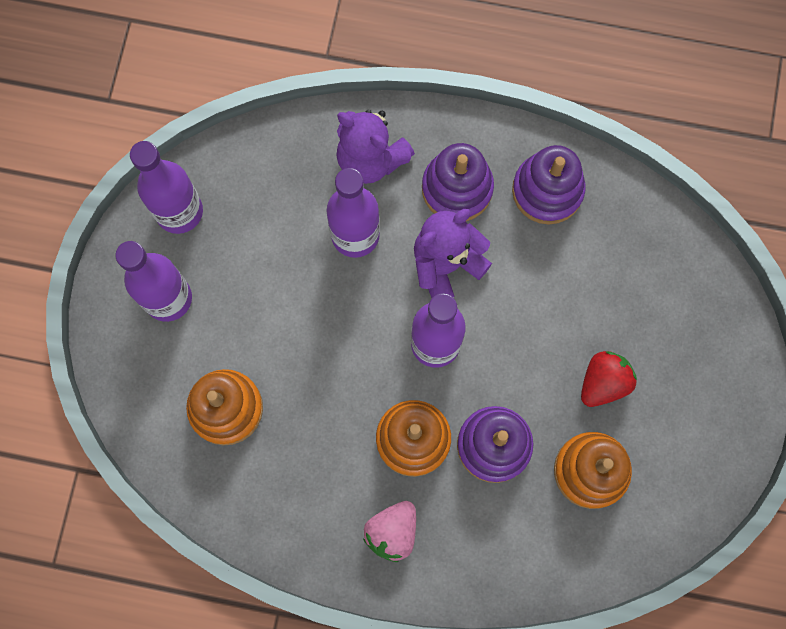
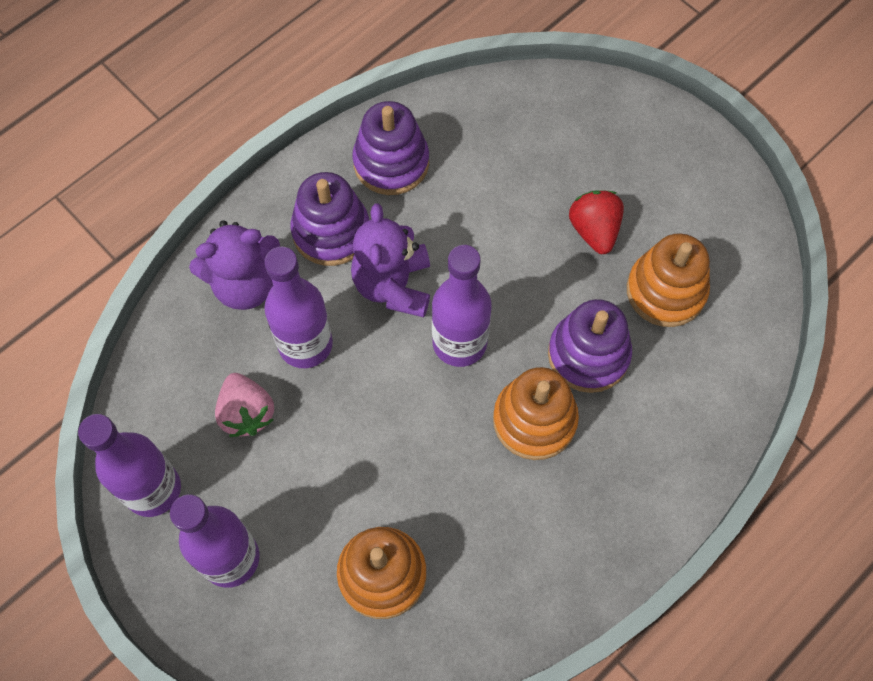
camera: 55 degrees left, 10 degrees down
pink strawberry [363,501,416,562] -> pink strawberry moved to [215,373,274,437]

